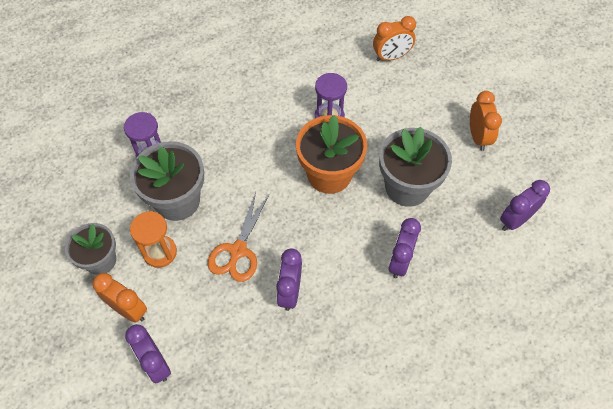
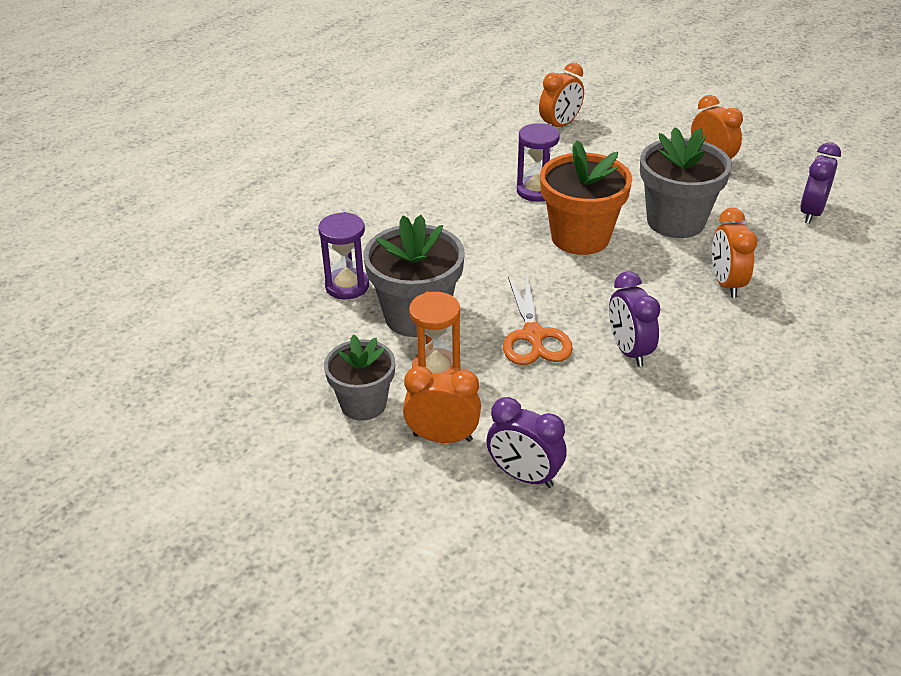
camera: 25 degrees left, 20 degrees down
purple clock [388,218,421,278] -> orange clock [712,208,757,298]

